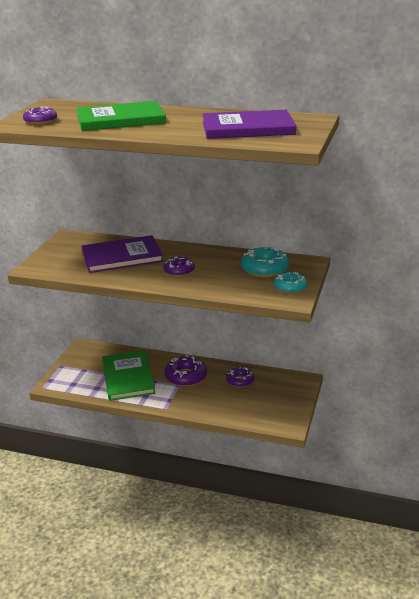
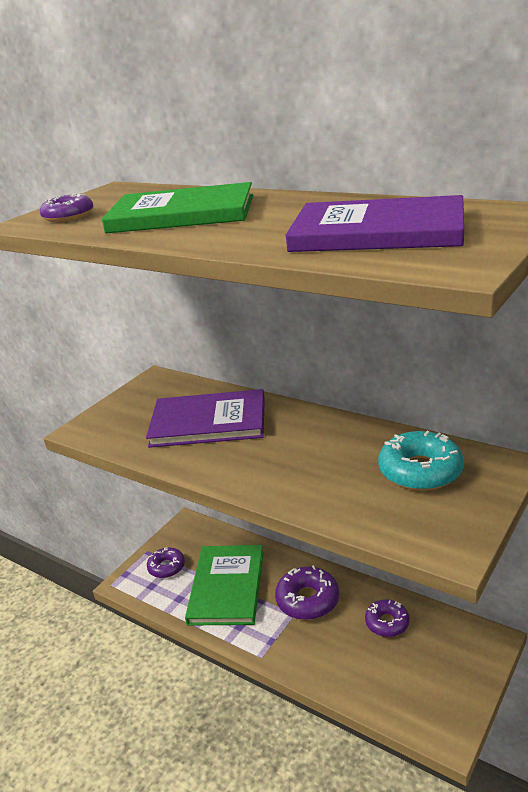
camera: 20 degrees right, 0 degrees up
purple donut [163,256,195,277] -> purple donut moved to [147,548,185,578]
turquoise donut [274,272,307,293] -> none

